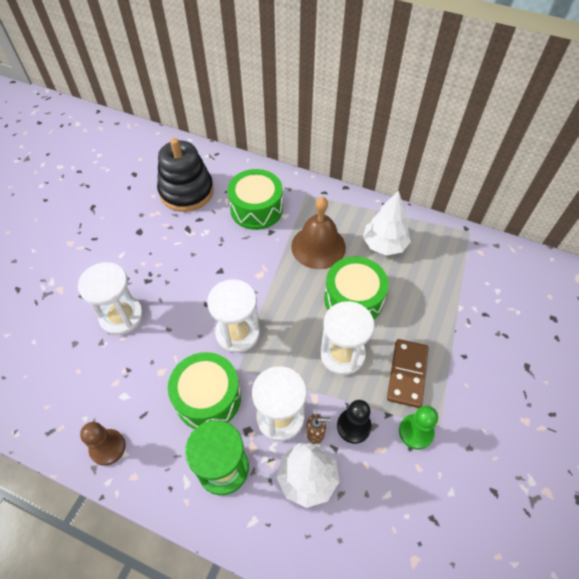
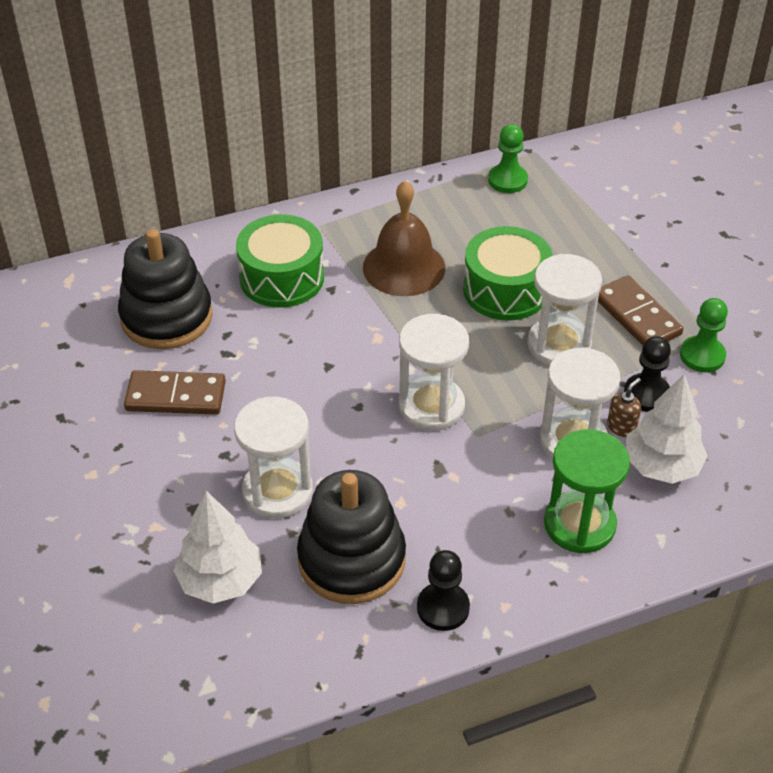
camera: 45 degrees left, 10 degrees down
brown pawn [80,422,126,466] -> black pawn [417,550,470,631]
green drum [168,352,241,429] -> none
white tree [363,191,411,256] -> white tree moved to [173,491,262,603]
none -> brown domino [124,370,226,415]
none -> black stacking toy [297,470,406,604]
none -> green pawn [488,124,528,193]

